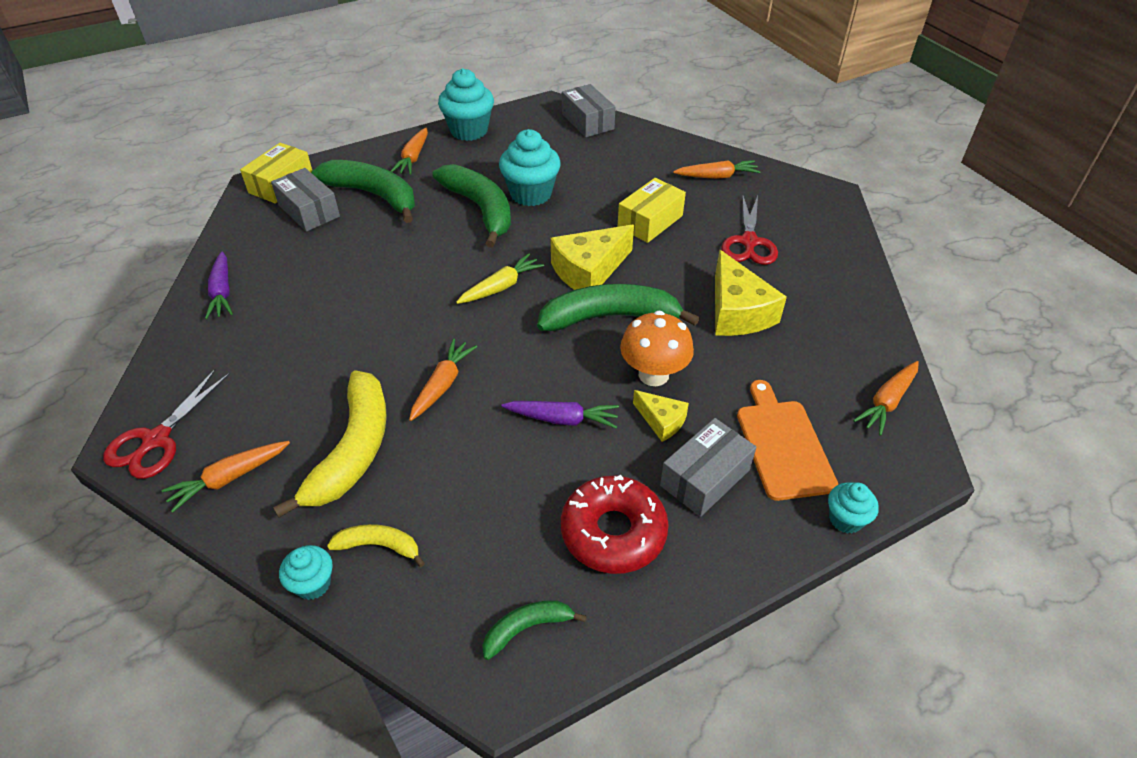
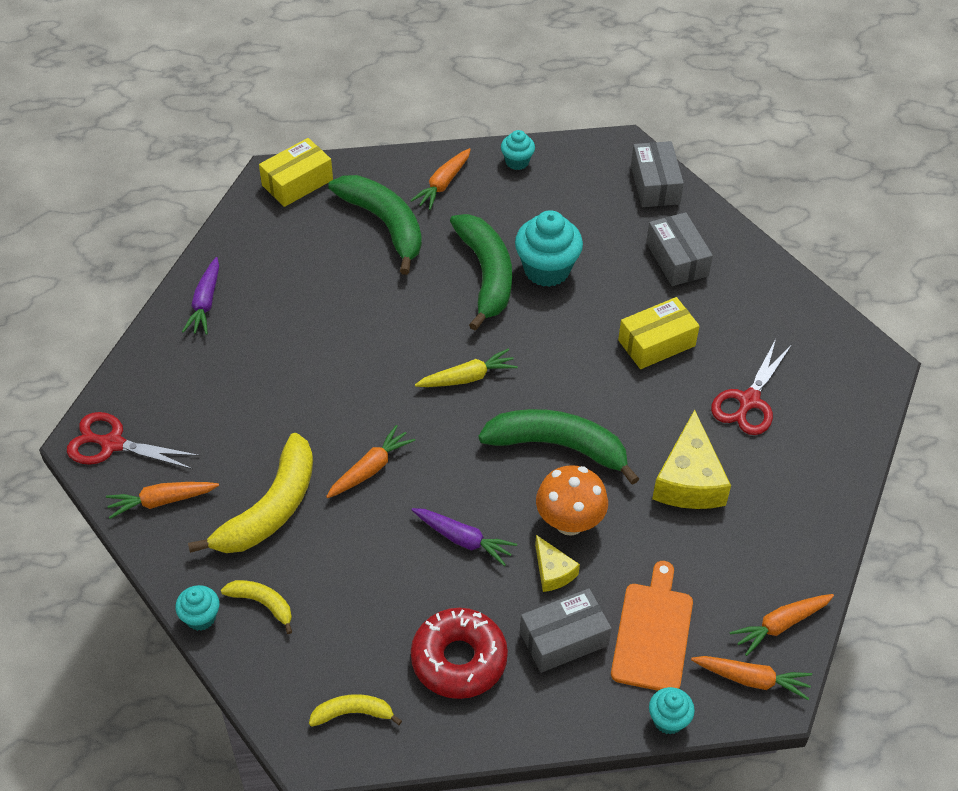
camera: 20 degrees right, 5 degrees up
red scissors [103,368,230,479] -> red scissors turned 60 degrees clockwise [67,412,200,469]
grey box [271,168,340,232] -> grey box moved to [646,212,713,286]
turquoise cupcake [438,68,494,141] -> turquoise cupcake [501,130,535,170], size x0.54
green banana [482,600,587,660] -> yellow banana [309,694,402,727]
yellow cheese [551,224,634,290] -> none
orange carrot [673,160,761,179] -> orange carrot moved to [691,656,812,700]

